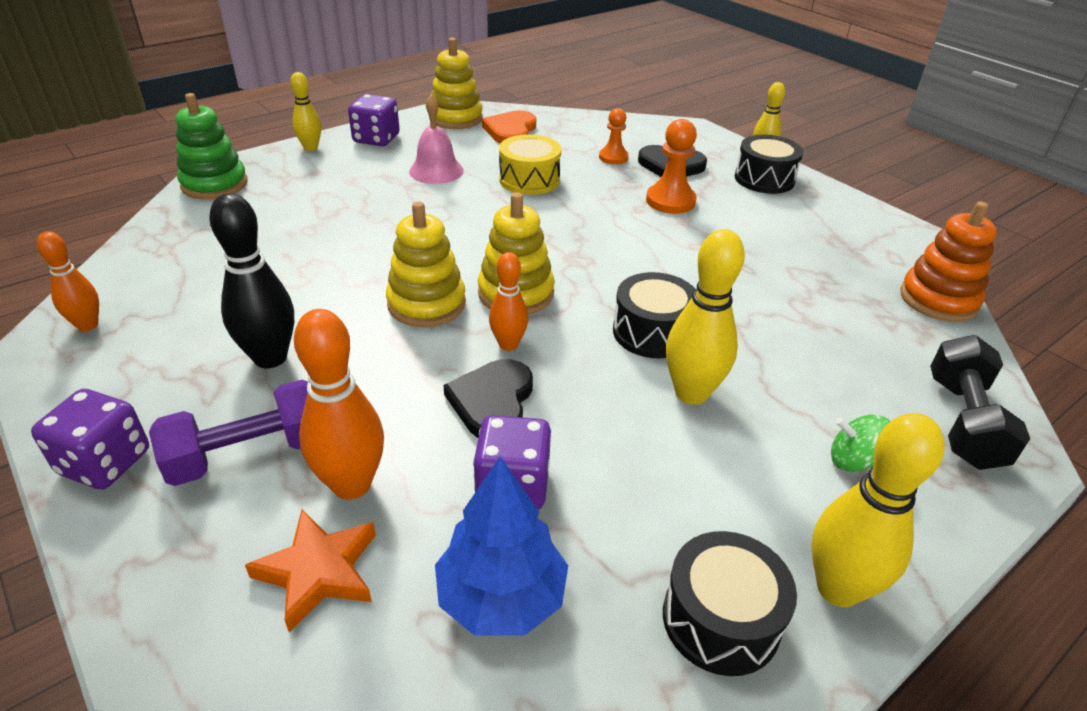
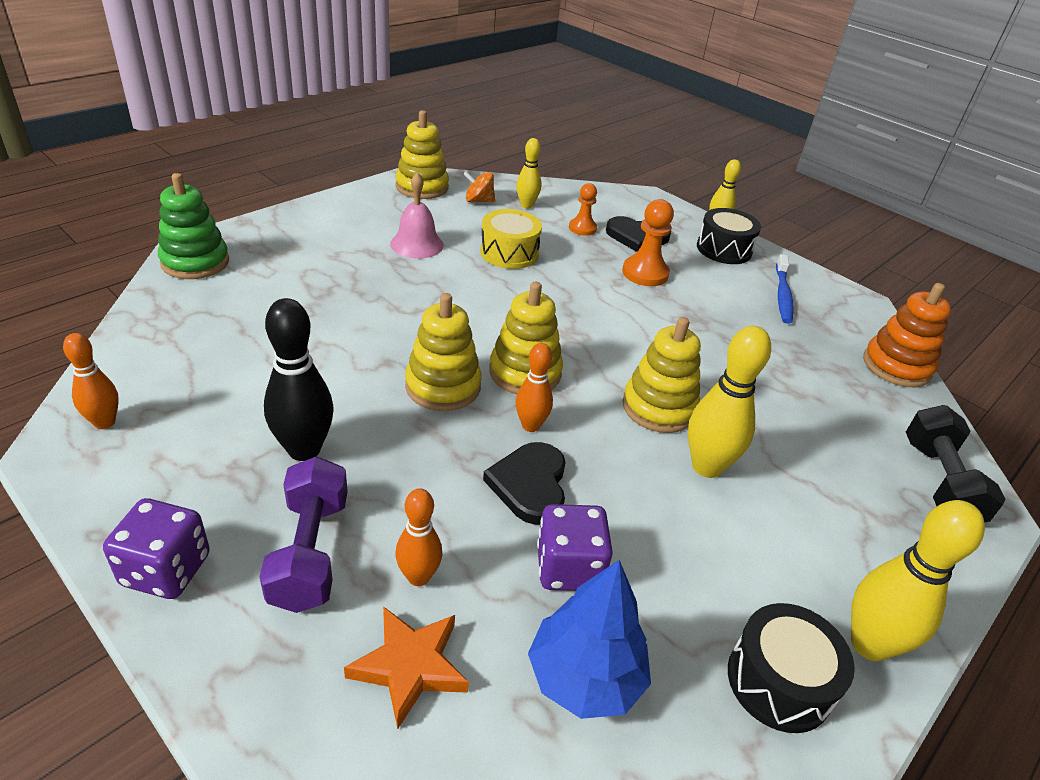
camera: 10 degrees left, 0 degrees up
purple dumbbell [149,380,308,486] -> purple dumbbell turned 60 degrees counterclockwise [259,456,348,613]
yellow bowling pin [290,72,321,151] -> yellow bowling pin moved to [516,138,541,209]
orange bowling pin [294,309,384,500] -> orange bowling pin [395,488,442,586], size x0.61
purple dice [348,94,400,146] -> none
orange heart [482,110,536,143] -> orange spinning top [463,171,495,202]
black drum [613,272,695,358] -> yellow stacking toy [622,317,701,433]
green spinning top [831,414,890,472] -> none
none -> blue toothbrush [776,254,794,324]

